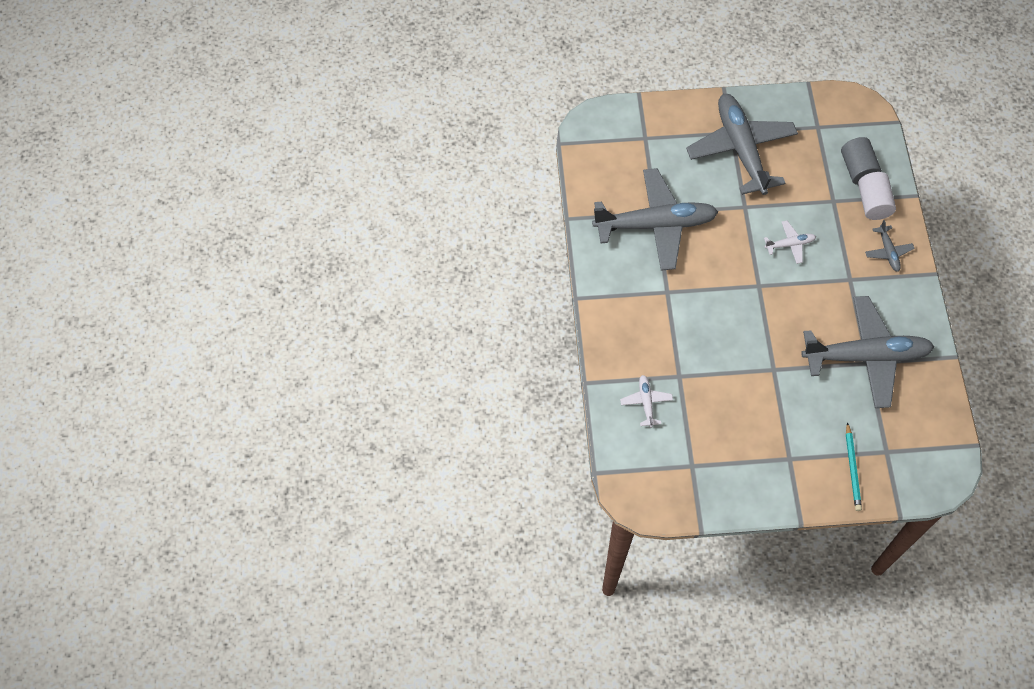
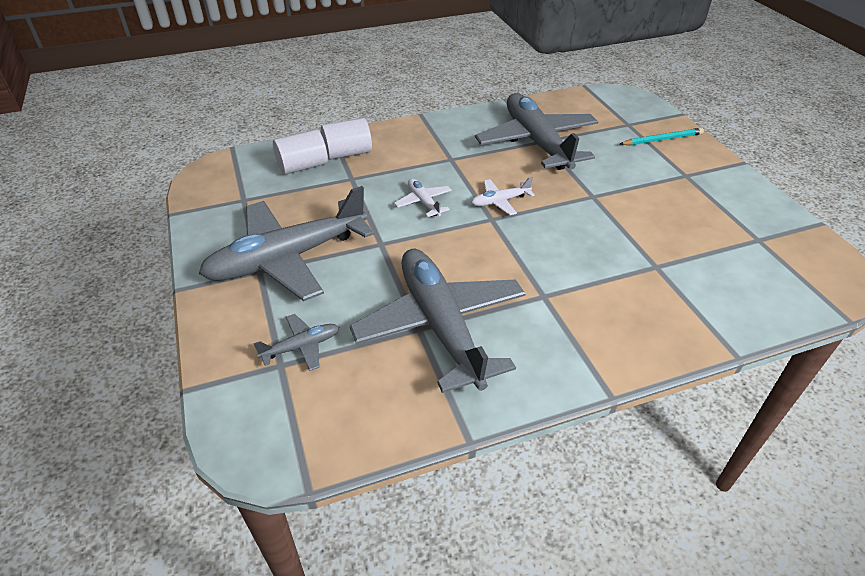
camera: 105 degrees left, 20 degrees down
white plane [620,375,673,428] -> white plane moved to [471,177,535,215]
grey cylinder [841,137,882,185] -> white cylinder [273,129,328,175]
grey plane [865,220,915,272] -> grey plane moved to [253,314,339,371]

